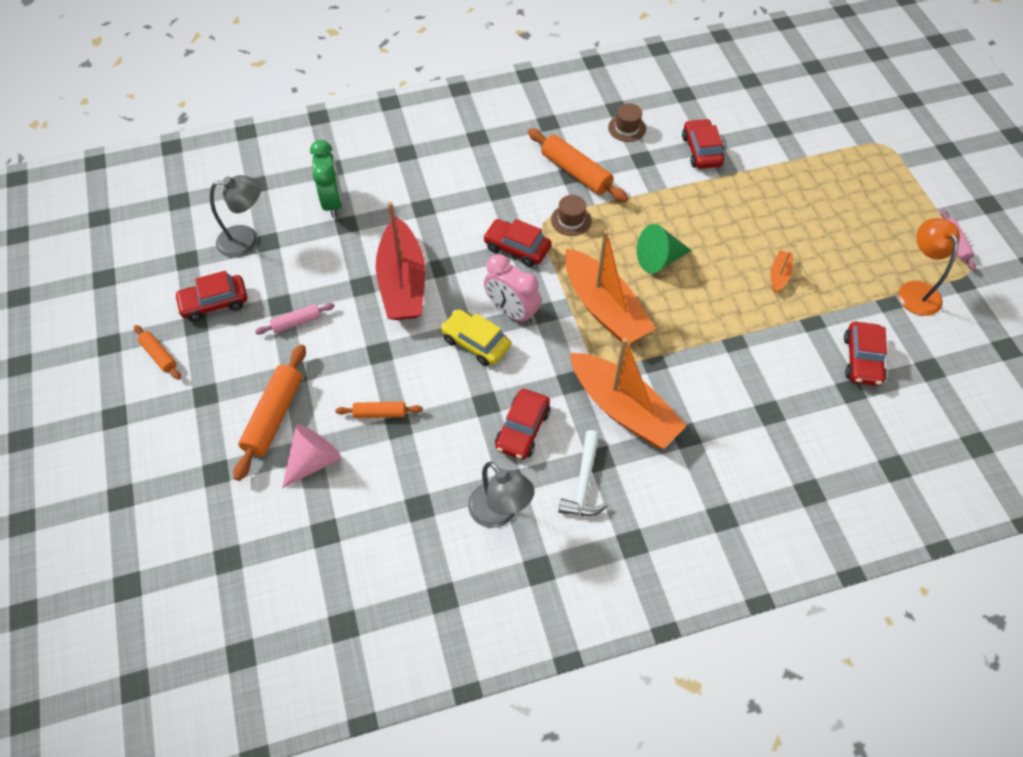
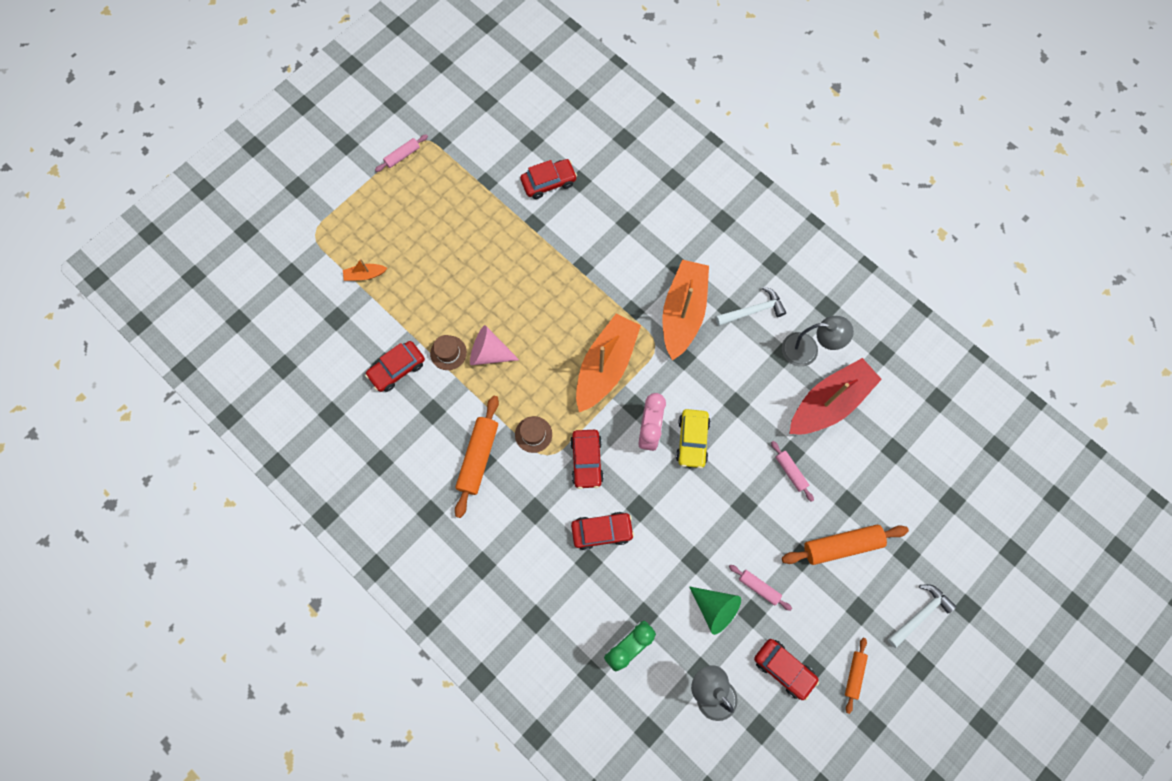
camera: 120 degrees left, 15 degrees up
pink cone [282,424,341,488] -> pink cone moved to [470,325,519,365]
orange rolling pin [335,402,423,418] -> pink rolling pin [771,441,814,502]
red boat [376,202,425,320] -> red boat moved to [789,358,882,434]
grey lamp [468,462,535,528] -> grey lamp turned 75 degrees clockwise [782,316,854,367]
red car [495,389,550,460] -> red car moved to [571,512,634,550]
brown hat [608,103,646,142] -> brown hat moved to [430,335,467,370]
green cone [637,224,692,273] -> green cone moved to [689,586,741,635]
orange boat [771,250,793,293] -> orange boat moved to [343,259,387,281]
orange lamp [899,218,960,316] -> none
none -> white hammer [887,584,956,648]

